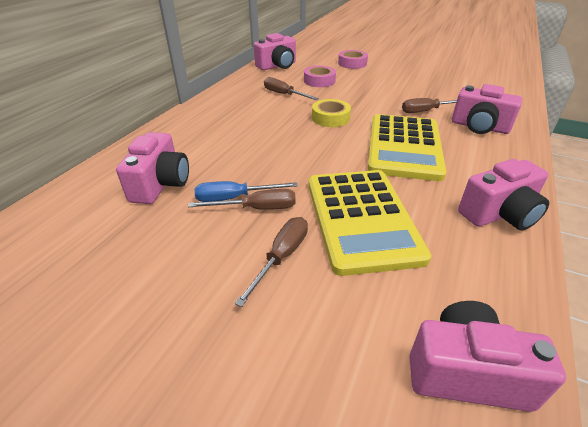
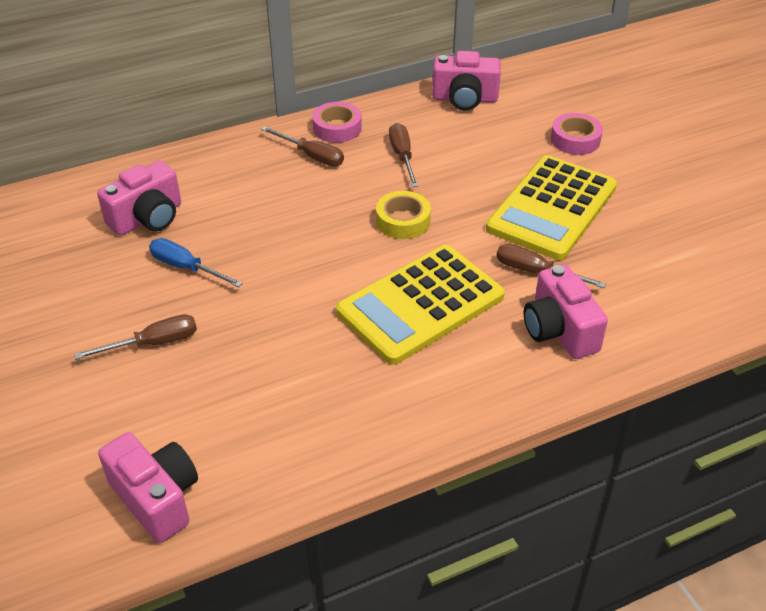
camera: 40 degrees right, 5 degrees up
brown screwdriver [188,189,296,210] -> brown screwdriver moved to [261,126,344,166]
pink tape [304,66,336,87] -> pink tape moved to [312,102,362,143]
yellow calculator [308,170,431,276] -> yellow calculator moved to [486,155,617,260]
pink camera [458,159,549,230] -> none

